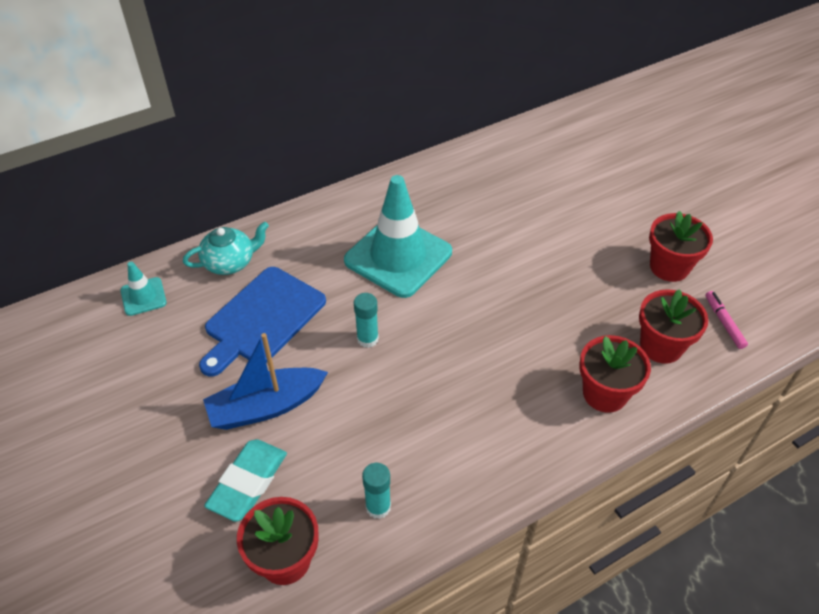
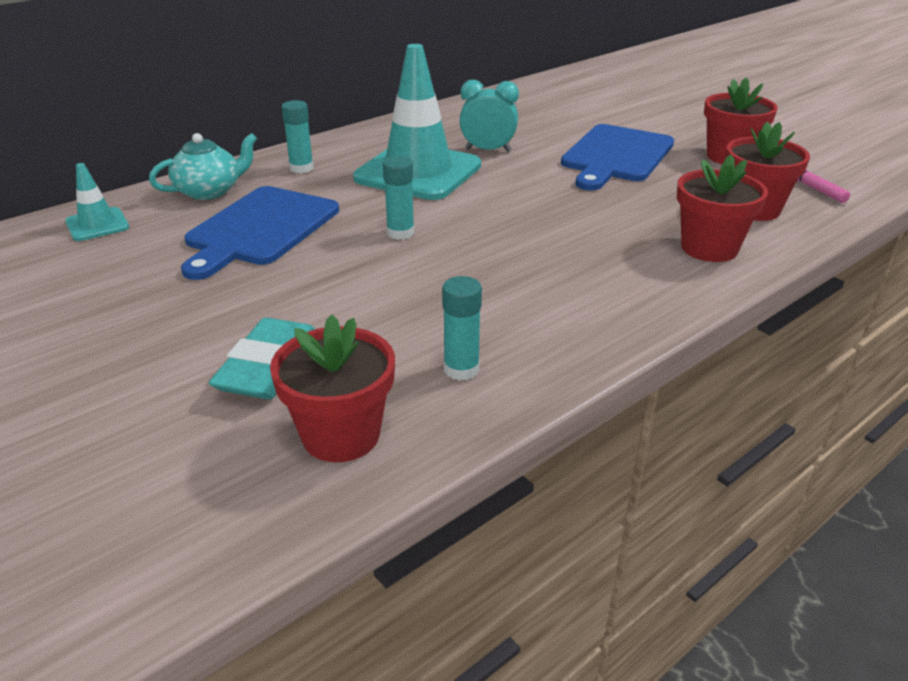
camera: 10 degrees left, 15 degrees down
blue boat [203,333,328,430] -> none
none -> turquoise glue stick [281,100,314,173]
none -> turquoise clock [459,80,519,152]
none -> blue cutting board [561,124,674,190]

